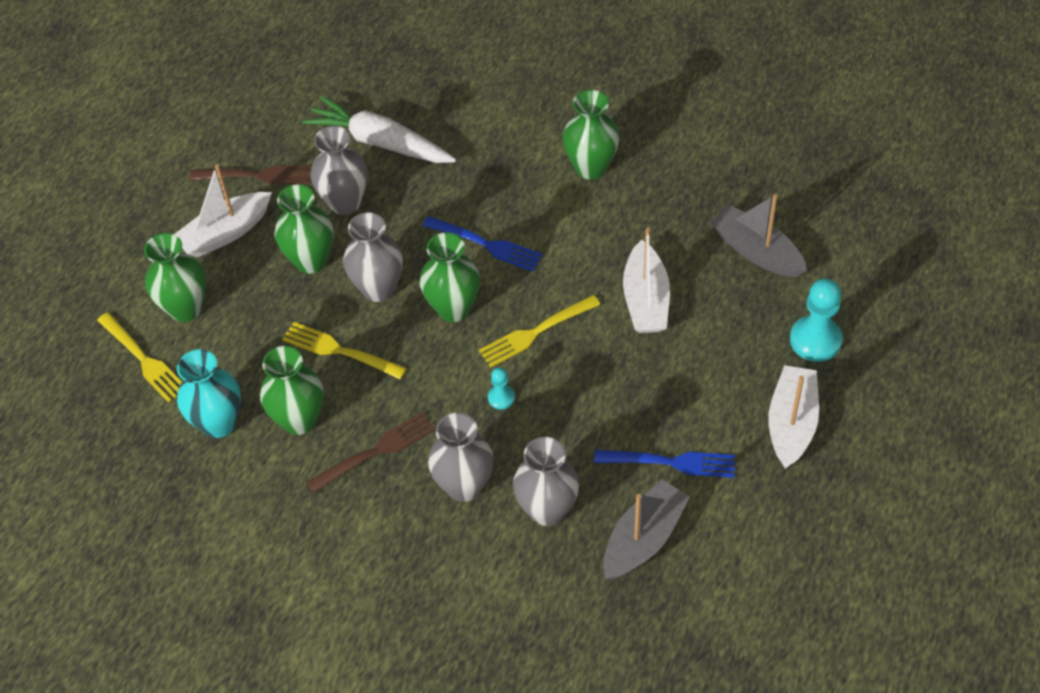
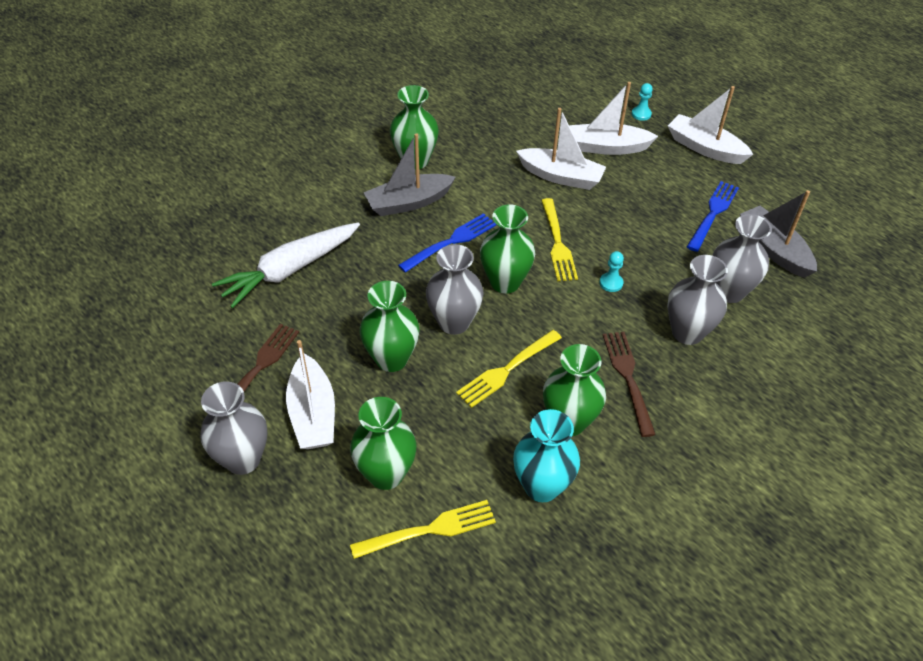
camera: 70 degrees left, 5 degrees down
grey vase [310,126,368,215] -> grey vase moved to [200,381,267,475]
grey boat [709,194,807,277] -> grey boat moved to [363,133,456,216]
turquoise pawn [790,279,842,362] -> turquoise pawn [632,83,653,121], size x0.52
none -> white boat [569,82,658,155]

